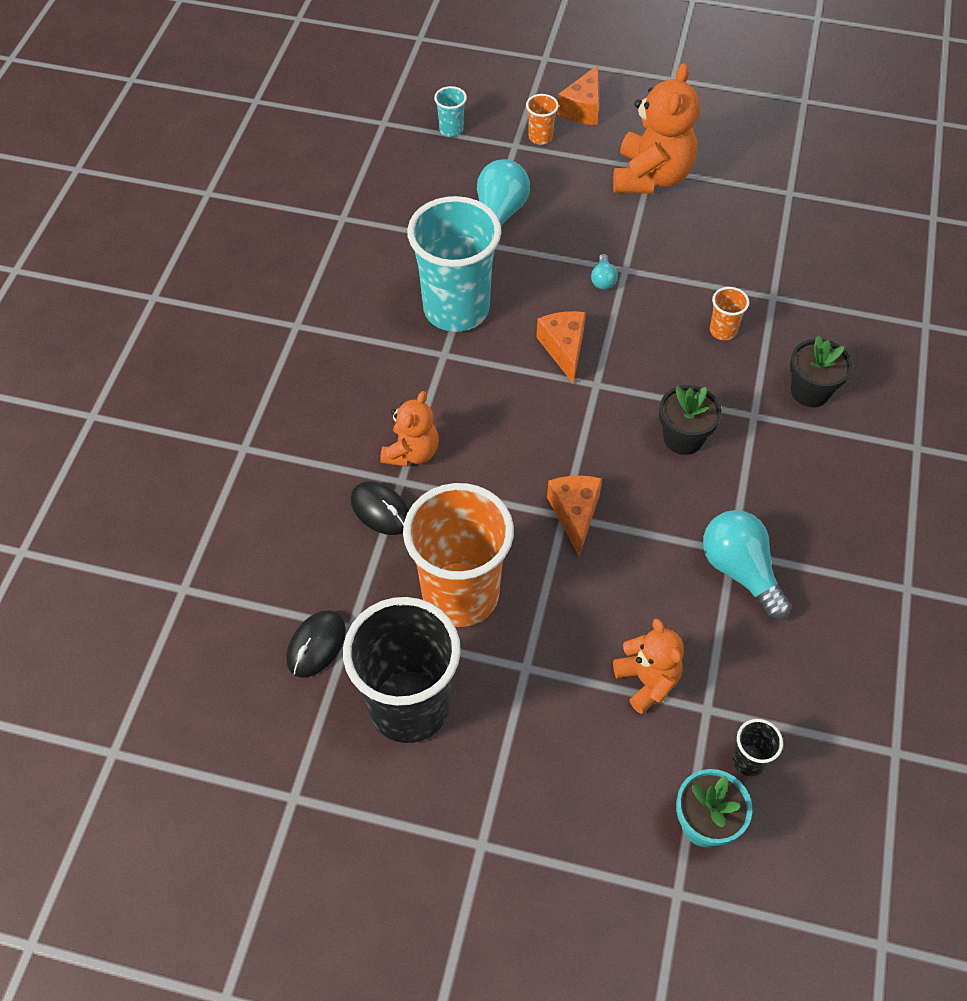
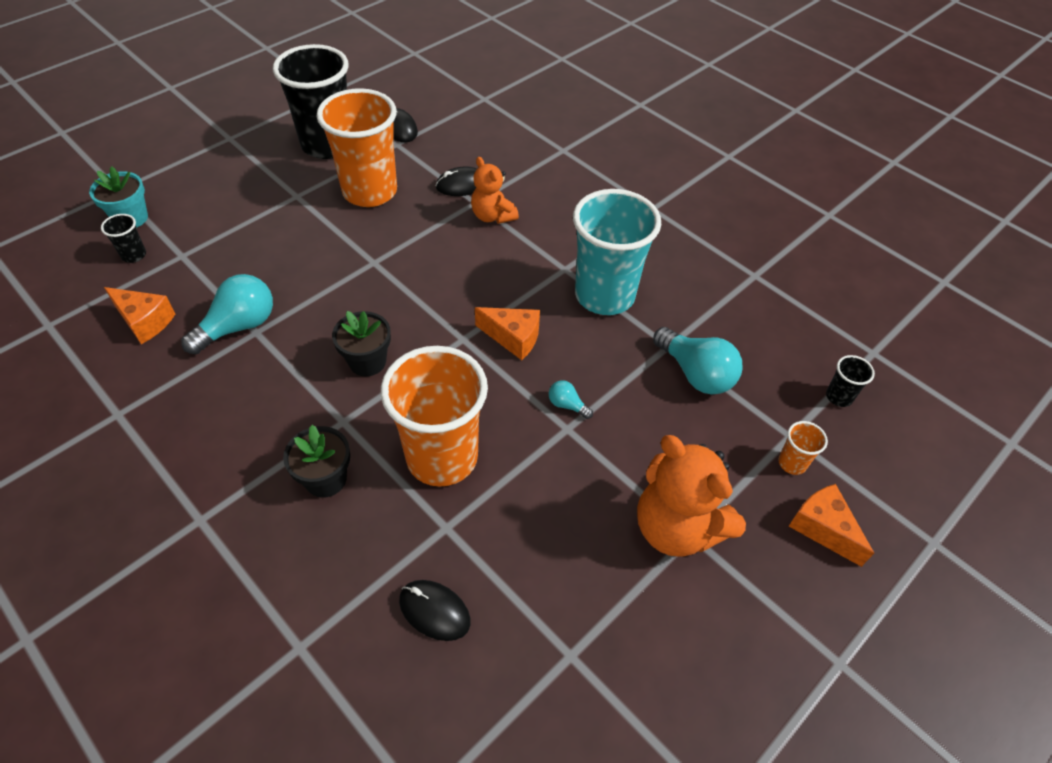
camera: 120 degrees right, 5 degrees down
turquoise cup [434,86,467,137] -> black cup [826,355,875,407]
orange cheese [547,475,602,557] -> orange cheese moved to [104,287,175,344]
orange teddy bear [613,618,684,714] -> none
turquoise light bulb [703,510,791,621] -> turquoise light bulb turned 45 degrees counterclockwise [181,274,273,354]
orange cup [710,287,749,340] -> orange cup [381,346,488,487], size x2.46
none -> black mouse [399,580,471,641]

